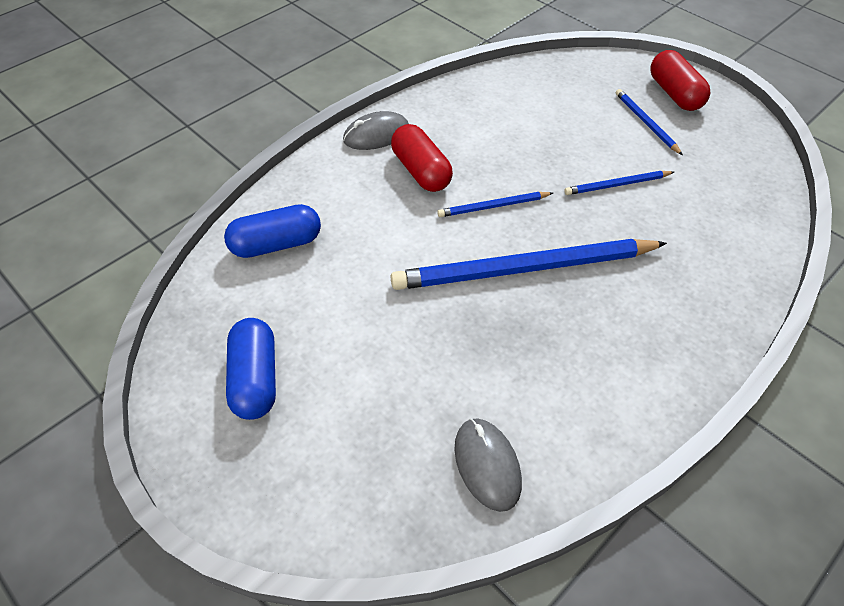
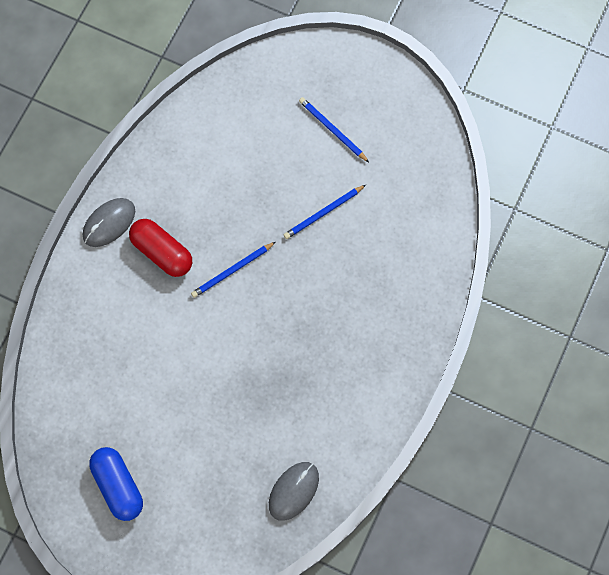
camera: 20 degrees left, 20 degrees up
blue capsule [224,204,321,258] -> none
blue pencil [391,239,667,290] -> none
grey mouse [454,418,522,512] -> grey mouse turned 75 degrees clockwise [269,462,319,521]
red capsule [650,50,711,111] -> none

